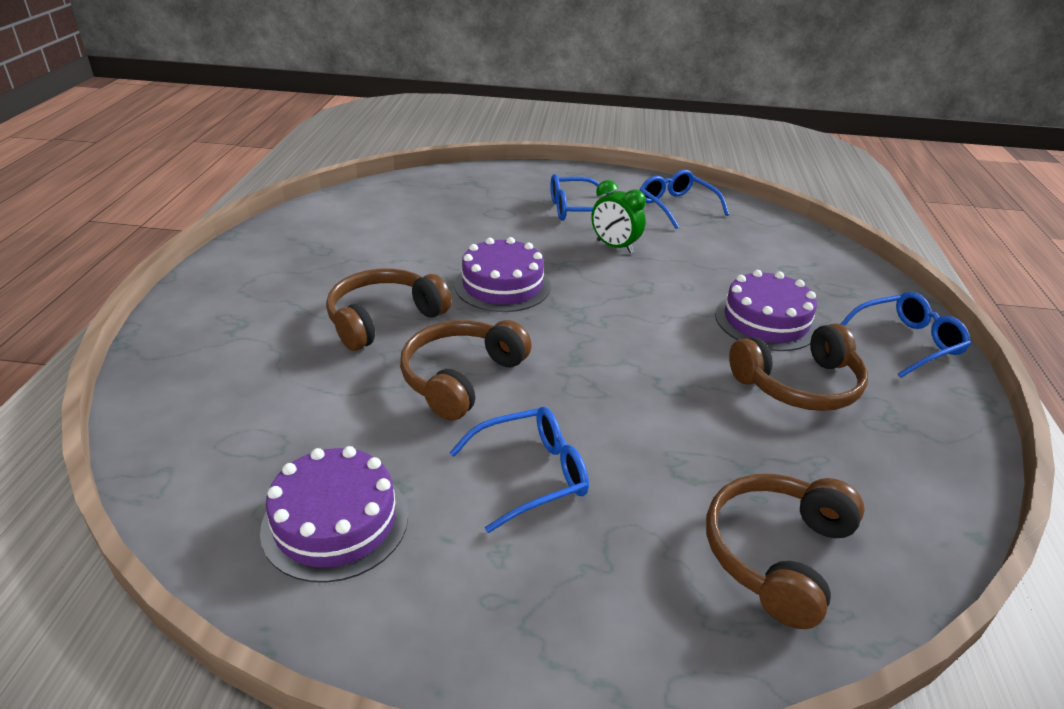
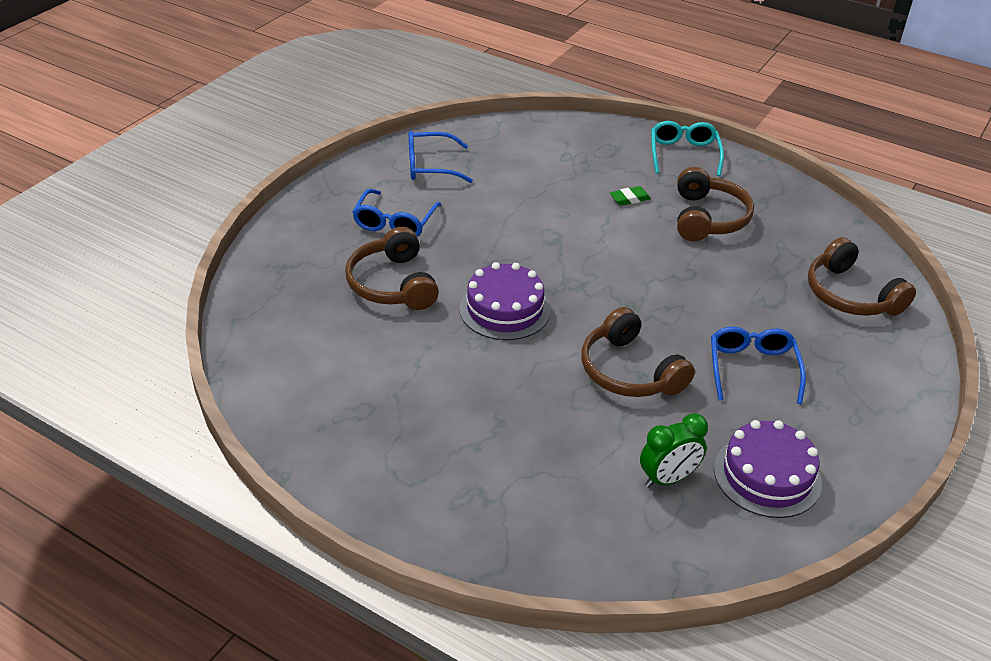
camera: 65 degrees left, 5 degrees up
brown headphones [326,269,451,351] -> brown headphones moved to [345,227,439,310]
green clock [591,180,646,253] -> green clock moved to [640,413,708,488]
purple cake [715,270,818,351] -> green eraser [610,186,651,206]
blue glasses [841,292,971,378] -> turquoise glasses [651,121,724,176]

